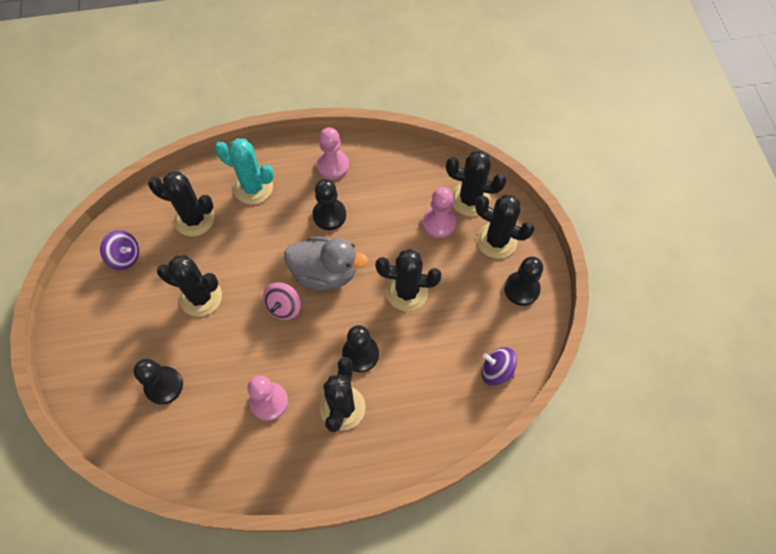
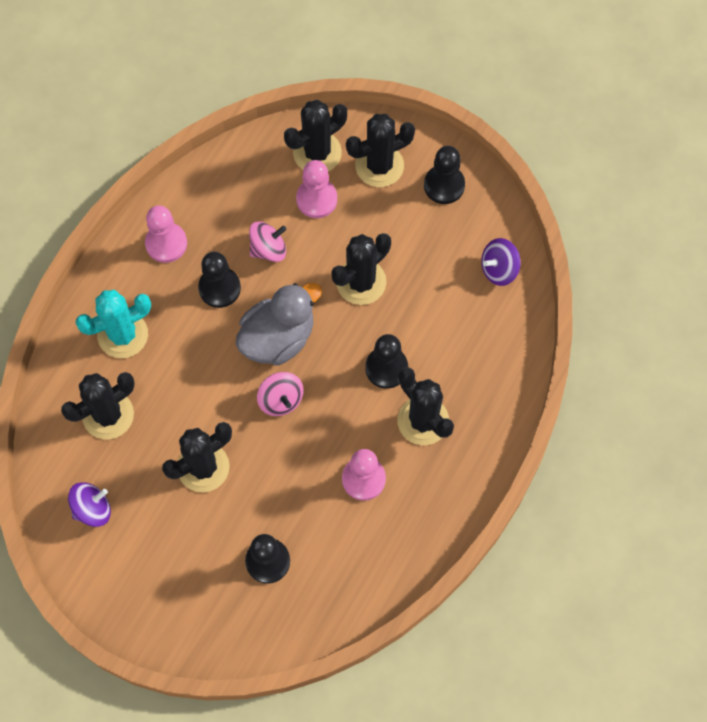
camera: 50 degrees left, 5 degrees up
none -> pink spinning top [249,221,287,262]

